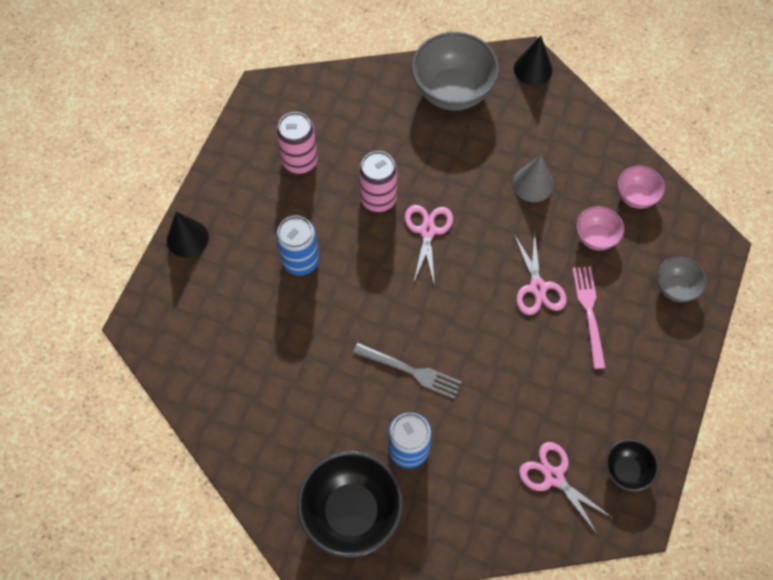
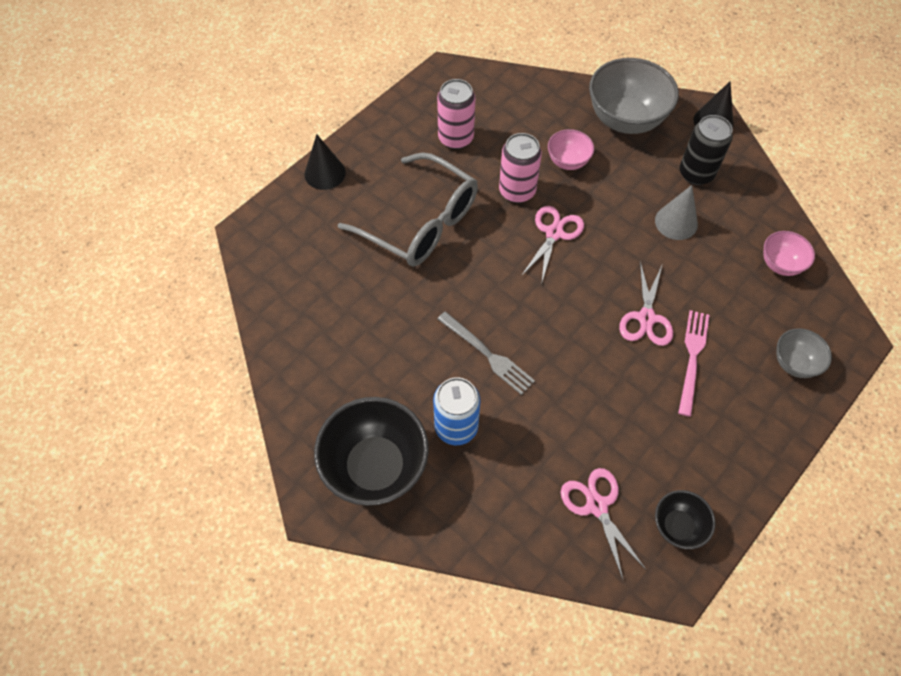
camera: 20 degrees right, 5 degrees down
blue can [276,215,319,276] -> grey glasses [338,152,478,267]
pink bowl [576,206,624,250] -> pink bowl moved to [548,129,594,170]
none -> black can [679,115,733,185]

